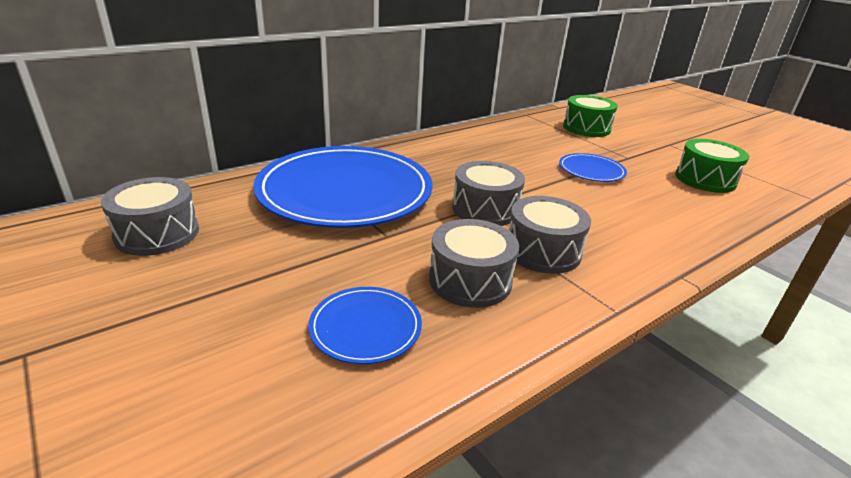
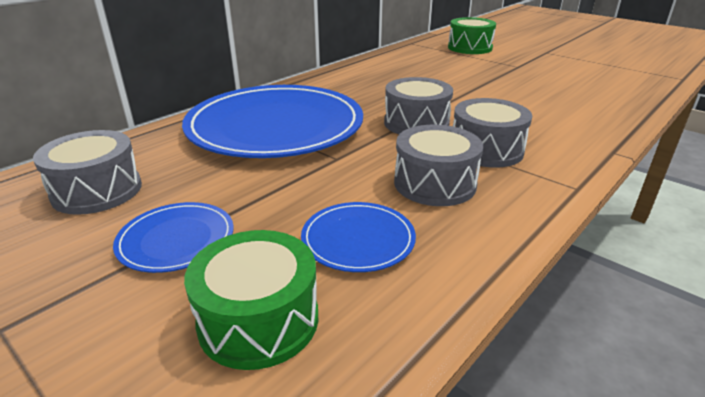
camera: 10 degrees left, 0 degrees up
blue plate [559,153,627,182] -> blue plate moved to [113,202,234,273]
green drum [675,139,749,193] -> green drum moved to [184,230,318,370]

